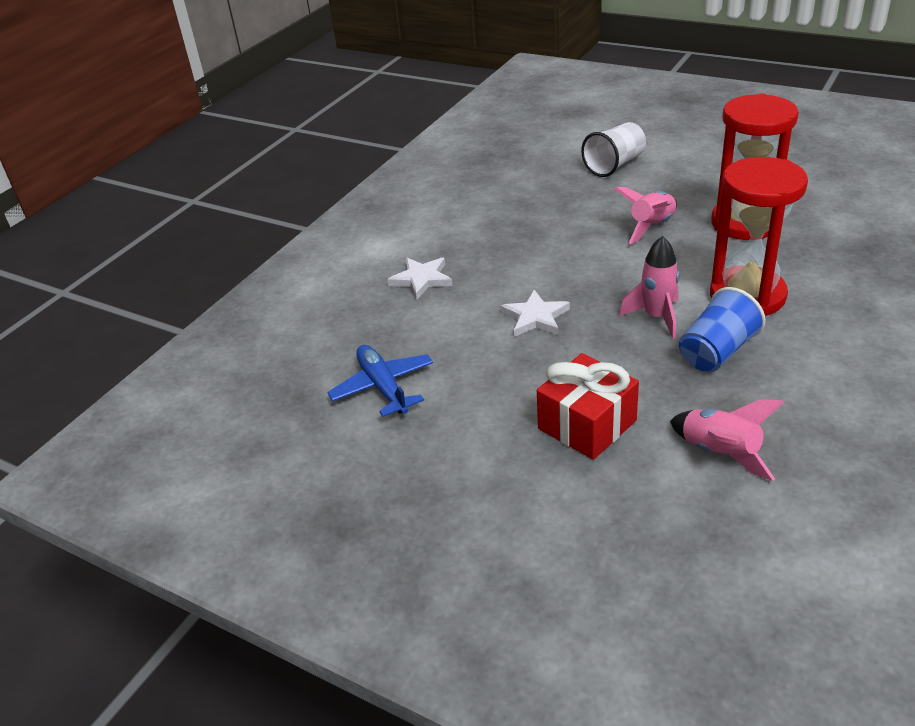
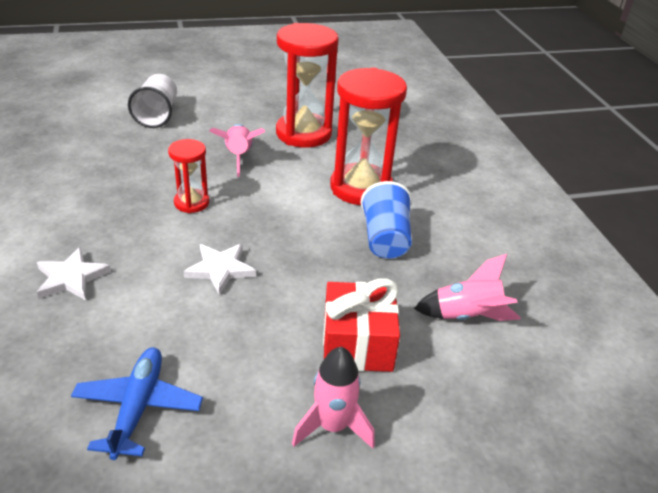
camera: 50 degrees left, 0 degrees up
blue plane [327,345,433,417] -> blue plane turned 75 degrees clockwise [71,347,203,460]
pink rocket [619,236,680,339] -> pink rocket moved to [292,347,375,449]
none -> red hourglass [168,139,209,213]

